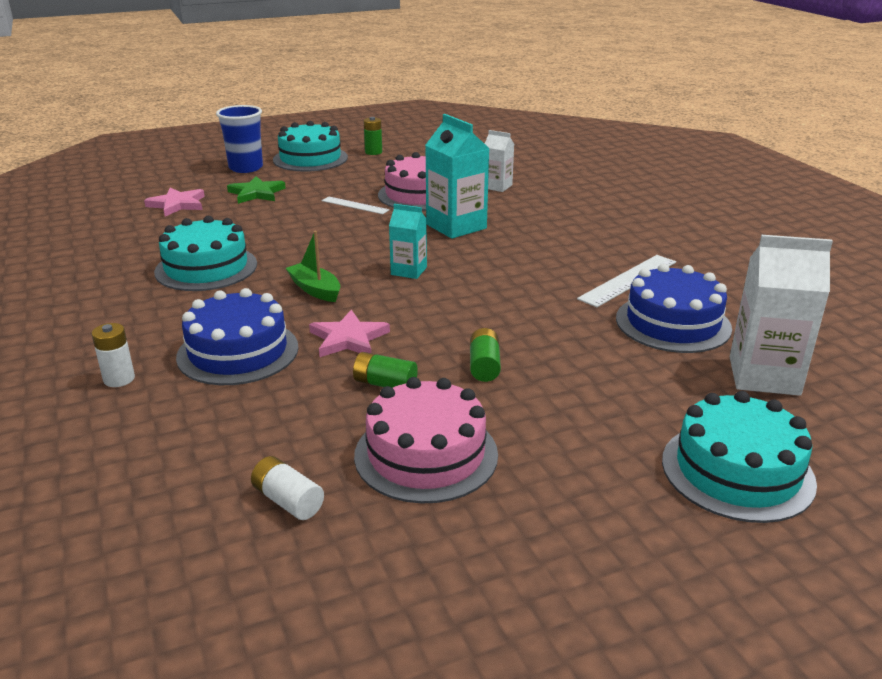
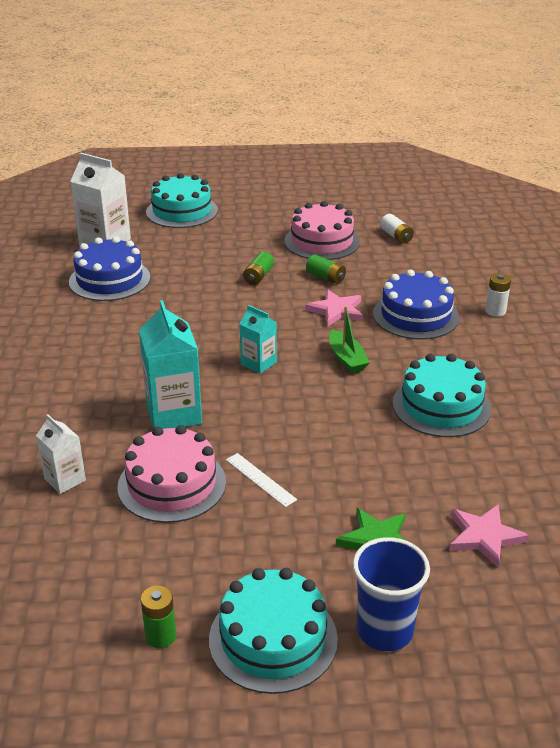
camera: 160 degrees left, 5 degrees up
white ruler [577,255,676,307] -> none

